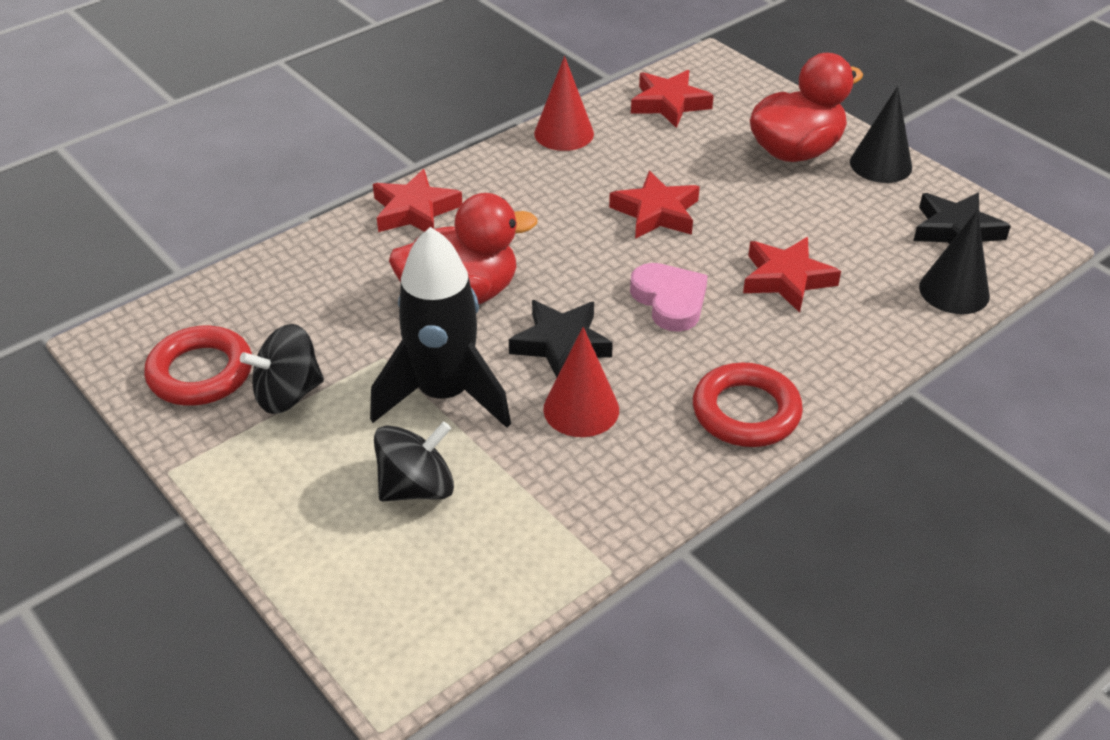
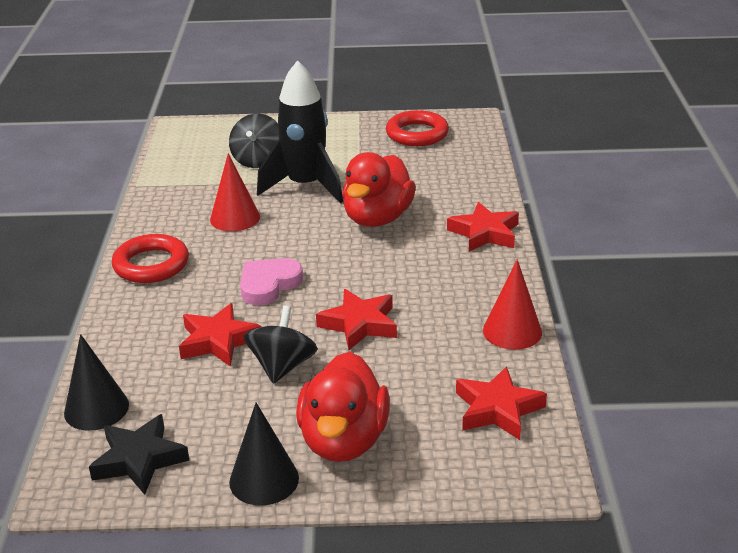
camera: 130 degrees right, 10 degrees down
black spinning top [240,324,324,414] -> black spinning top moved to [244,306,318,384]
black star [509,300,613,377] -> none
pink heart [630,263,708,332] -> pink heart turned 120 degrees clockwise [240,258,303,306]

